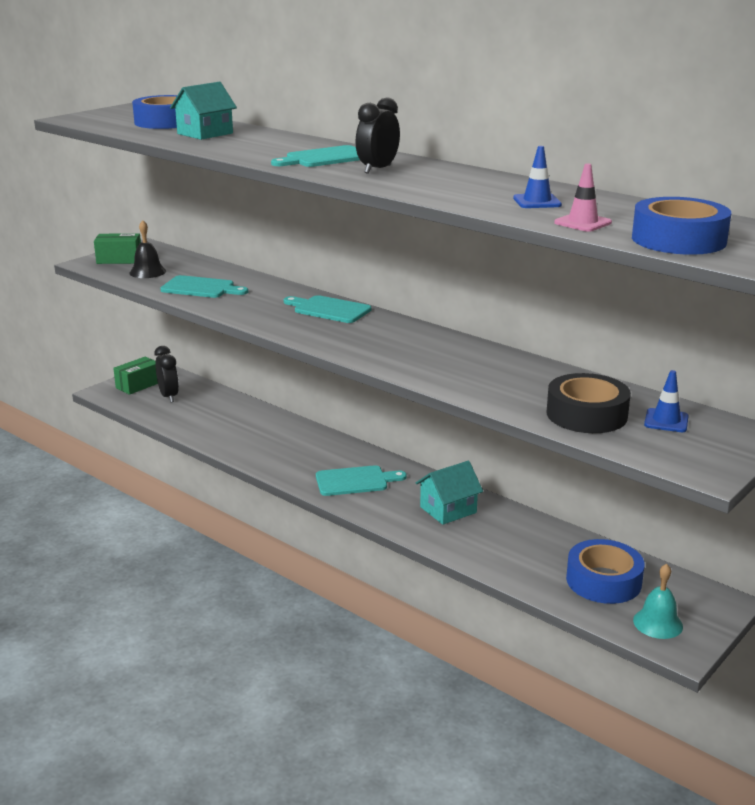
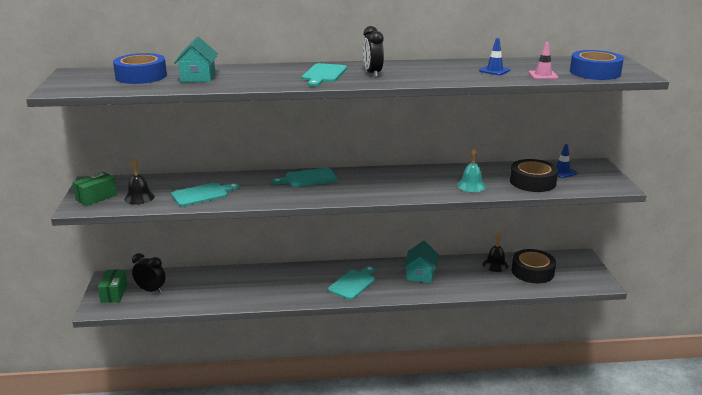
camera: 45 degrees left, 0 degrees up
blue tape [566,539,645,604] -> black tape [511,249,556,283]
turquoise bell [633,564,683,639] -> turquoise bell moved to [457,147,486,192]
none -> black bell [483,232,508,272]

